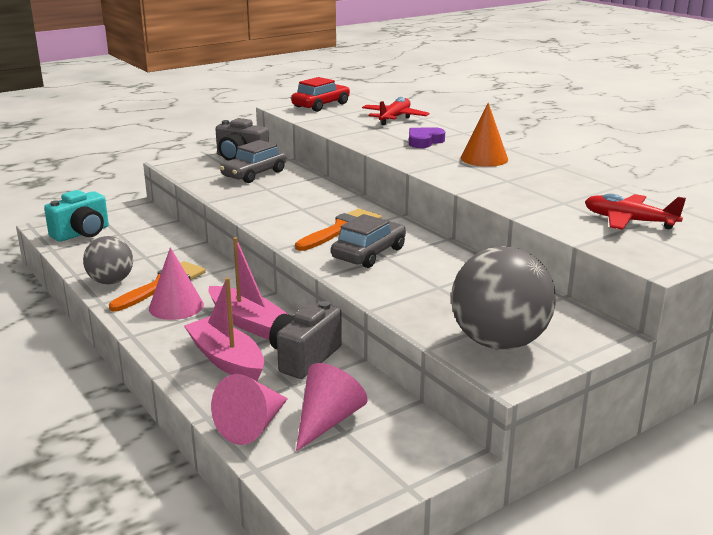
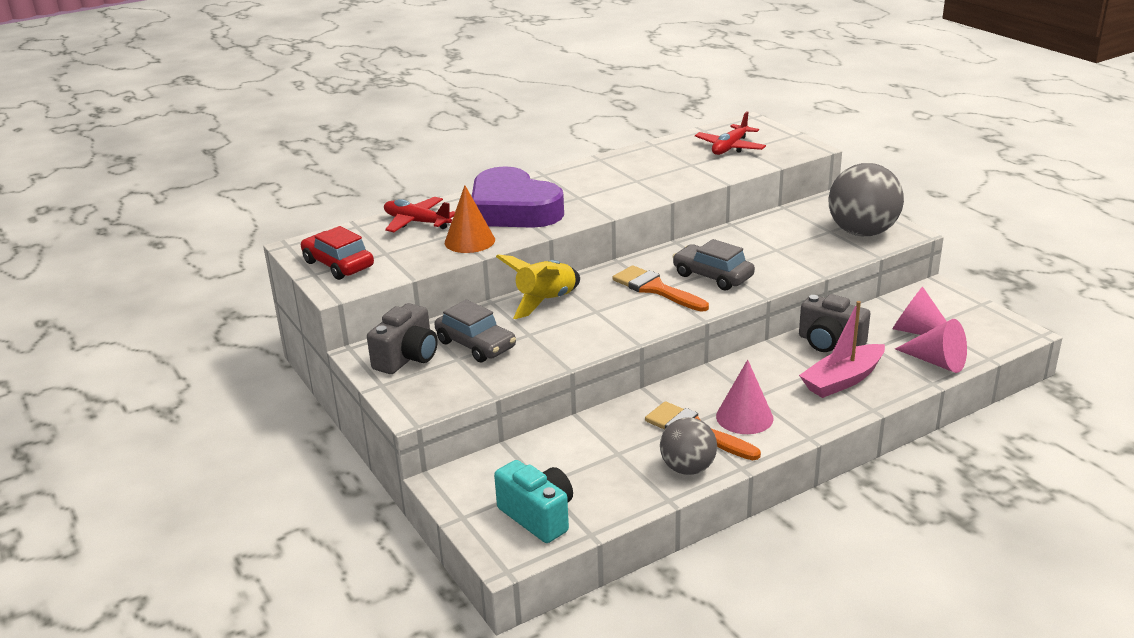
camera: 85 degrees left, 5 degrees up
pink boat [209,237,289,340] -> none
purple heart [409,127,445,148] -> purple heart [472,166,564,228], size x2.30
orange cone [461,103,508,167] -> orange cone moved to [445,186,495,253]
none -> yellow rocket [496,254,580,319]

